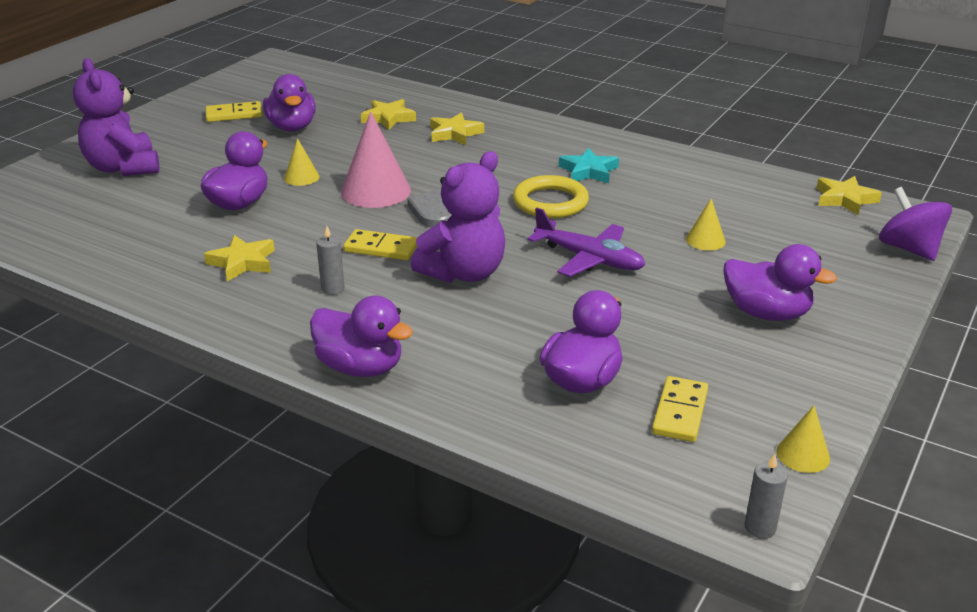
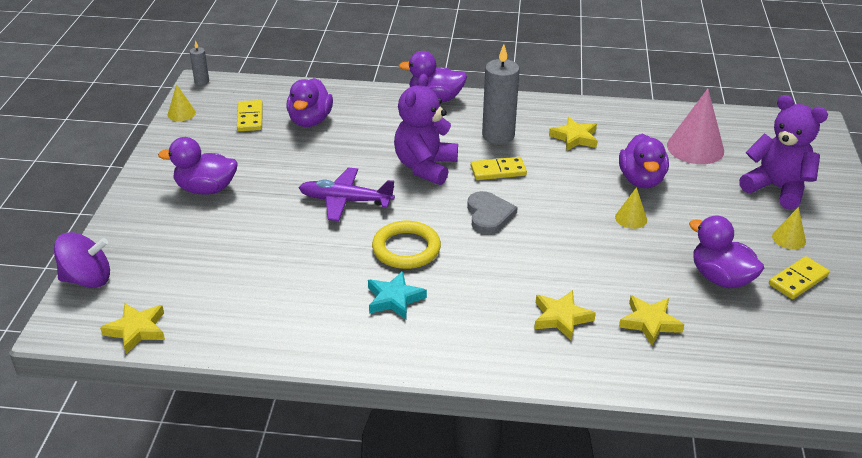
camera: 155 degrees right, 5 degrees up
grey candle [316,226,345,295] -> grey candle [482,45,520,144], size x2.06
pink cone [341,112,411,208] -> pink cone moved to [667,89,724,164]
yellow cone [686,198,726,251] -> yellow cone moved to [772,207,806,249]
purple spinning top [879,187,952,261] -> purple spinning top turned 45 degrees counterclockwise [54,232,110,288]

